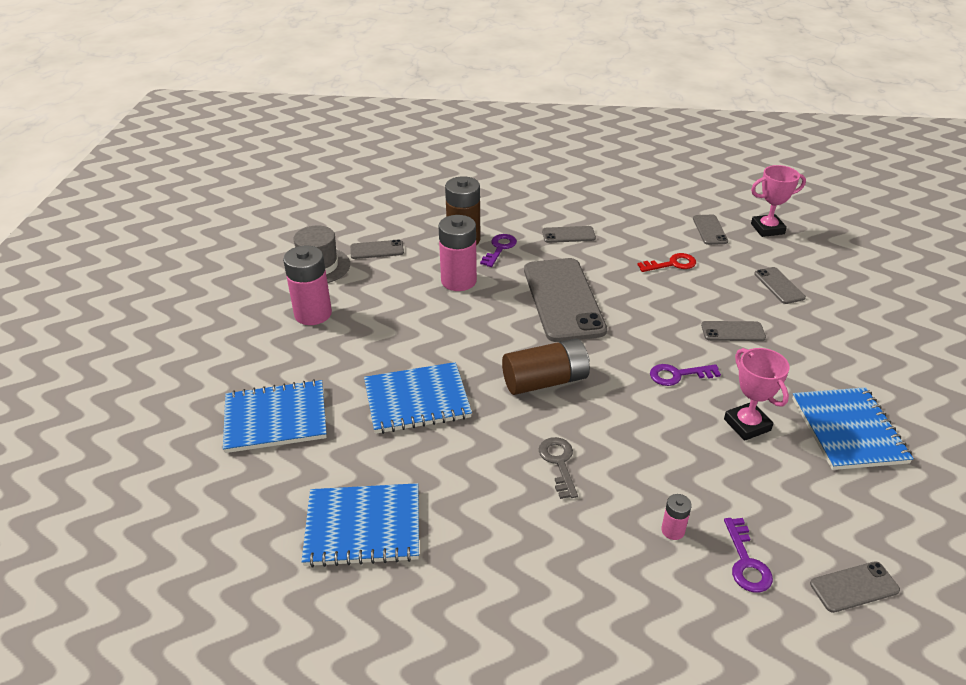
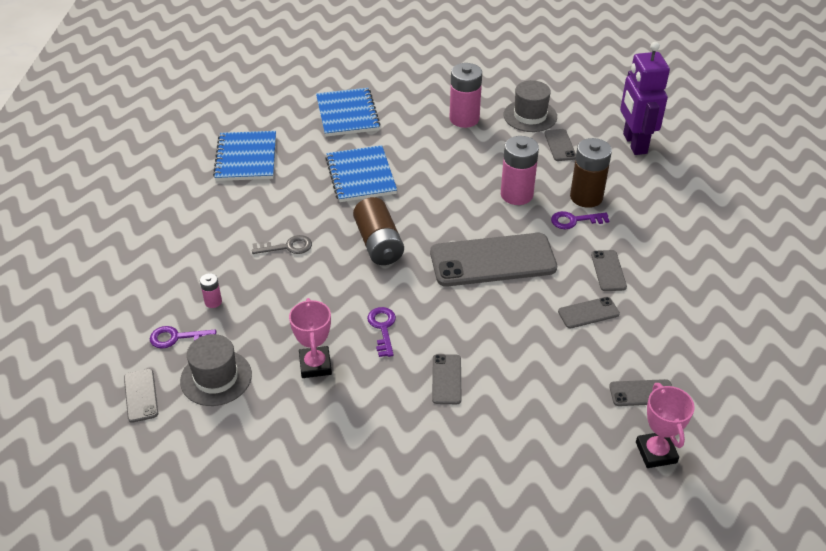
camera: 90 degrees right, 5 degrees up
purple key [480,234,517,267] -> purple key turned 150 degrees clockwise [551,211,609,229]
red key [637,253,696,272] -> none
pink trophy [724,348,790,441] -> pink trophy turned 75 degrees counterclockwise [289,298,332,378]
grey phone [754,267,806,304] -> grey phone moved to [558,297,620,328]
blue notebook [792,387,914,470] -> none
none -> grey hat [180,334,252,406]
none -> purple robot [620,42,670,155]

